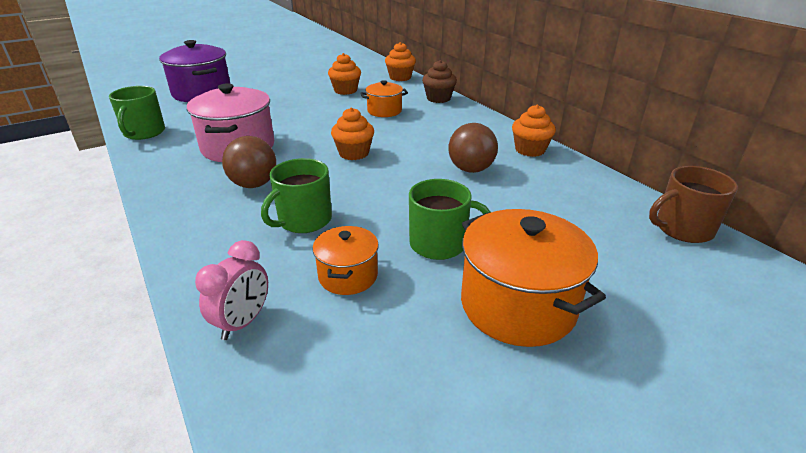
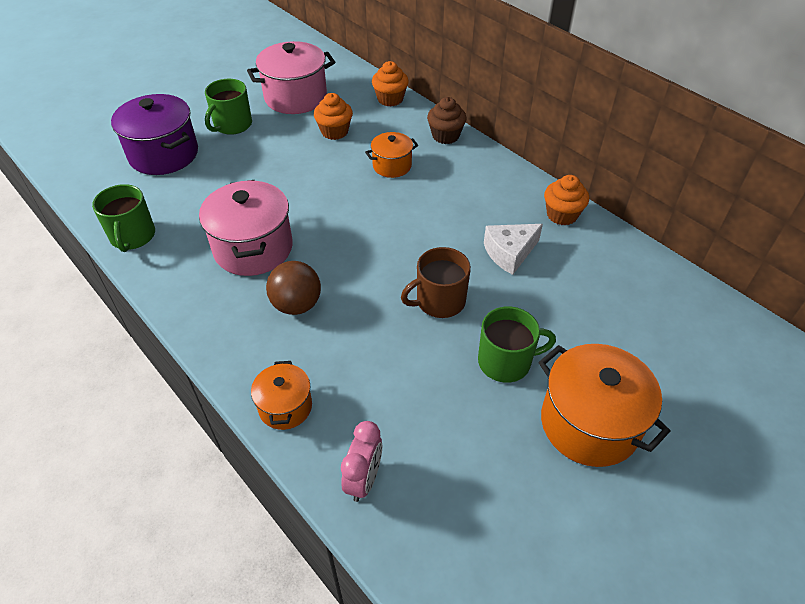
camera: 10 degrees left, 15 degrees up
green mug [261,158,332,233] -> green mug moved to [205,79,252,135]
orange pot [313,226,379,295] -> orange pot moved to [251,361,312,430]
orange cupcake [331,108,374,160] -> none
brown ball [448,123,498,173] -> white cheese [484,224,543,275]
brown mug [649,166,738,243] -> brown mug moved to [401,247,471,318]
none -> pink pot [247,41,335,114]

